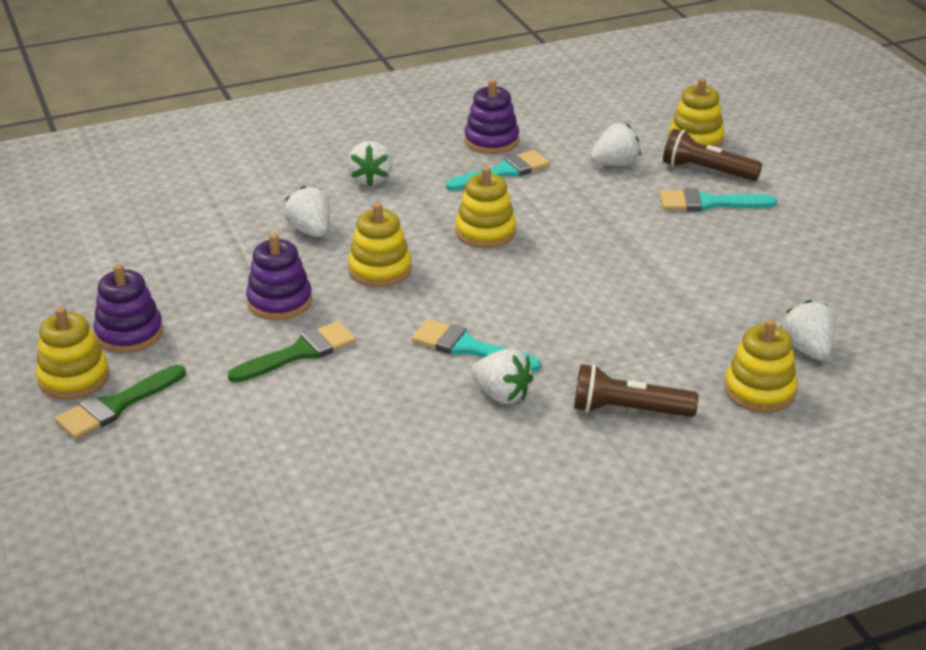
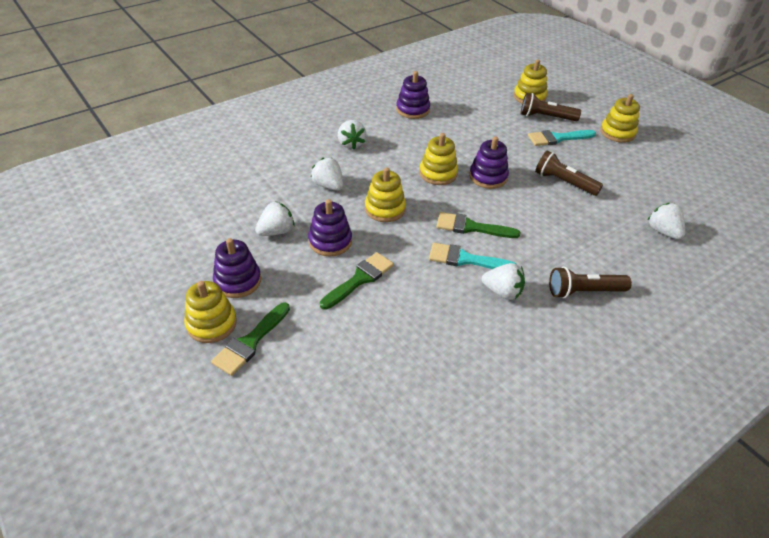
camera: 15 degrees left, 10 degrees up
turquoise brush [446,150,550,191] -> none
white strawberry [590,123,641,166] -> white strawberry moved to [255,201,295,236]
yellow stacking toy [725,319,797,413] -> yellow stacking toy moved to [600,94,640,143]
none -> green brush [437,212,520,238]
none -> purple stacking toy [469,136,509,189]
none -> brown flashlight [535,150,603,196]

